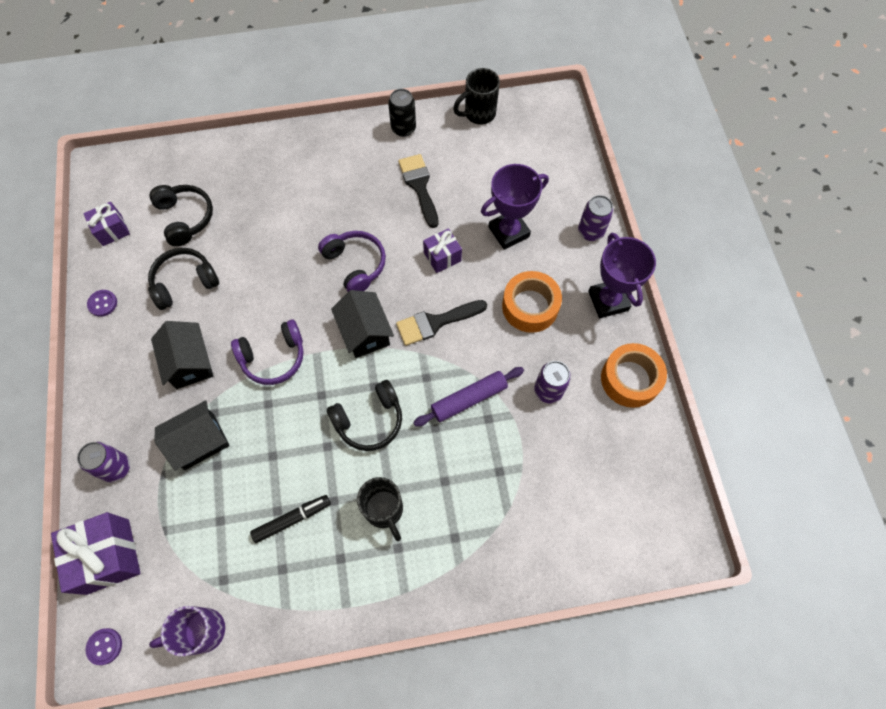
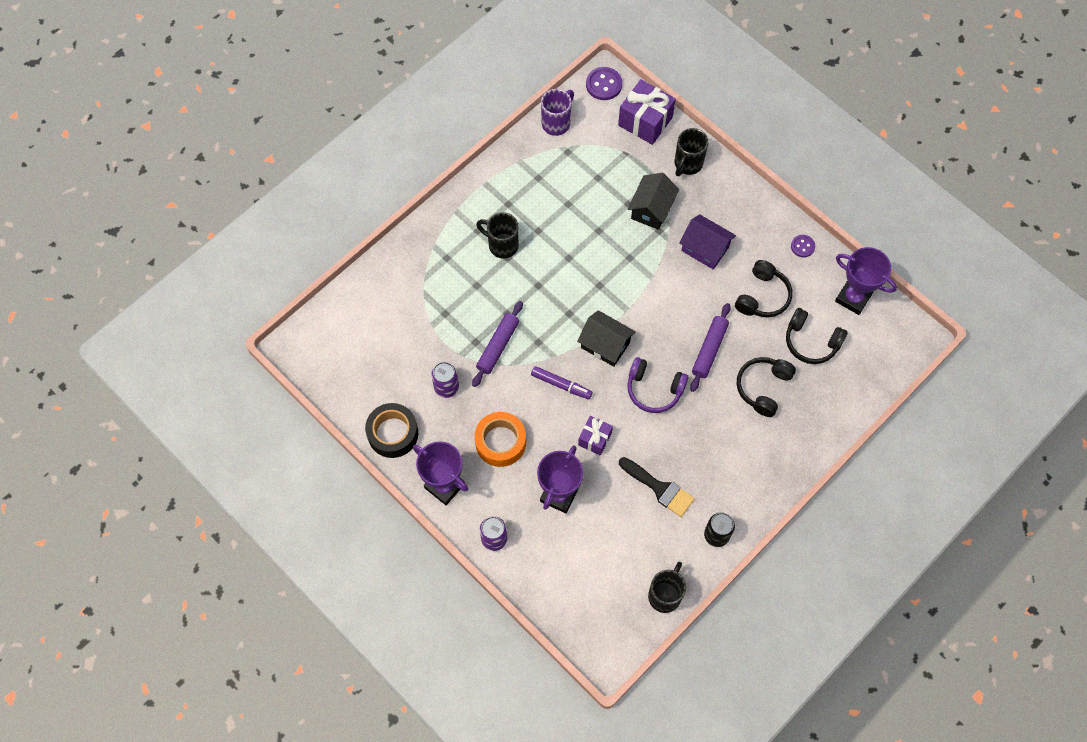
camera: 145 degrees right, 0 degrees up
purple can [77,442,130,482] -> black mug [674,128,708,176]
purple gift [83,202,130,246] -> purple trophy [835,247,897,315]
purple button [86,628,122,665] -> purple button [586,67,622,100], size x1.59
black house [151,321,213,389] -> purple house [679,214,736,270]
purple headphones [231,320,303,385] -> none
black marker [250,495,331,543] -> none
black headphones [327,380,402,451] -> black headphones moved to [737,357,796,417]
black brush [396,300,487,346] -> purple marker [531,366,592,399]
orange tape [601,343,667,408] -> black tape [365,403,418,458]
none -> purple rolling pin [690,303,731,392]

